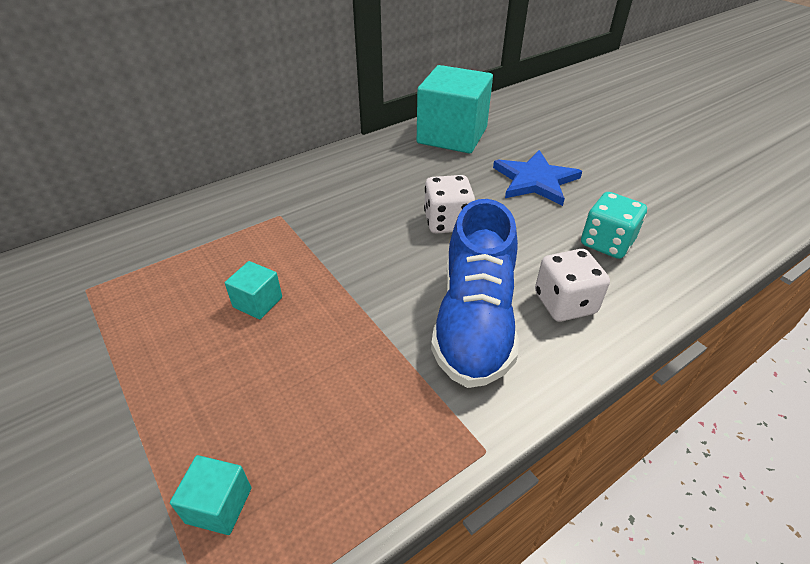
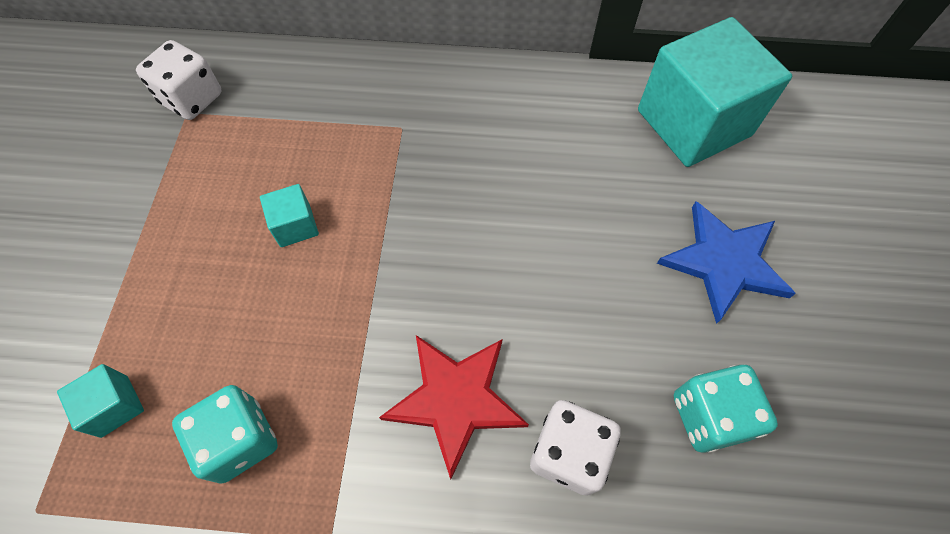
camera: 40 degrees right, 20 degrees up
white dice [424,175,475,234] -> white dice moved to [136,40,222,120]
blue shoe [431,199,519,388] -> red star [379,335,529,480]
none -> turquoise dice [172,385,278,484]

